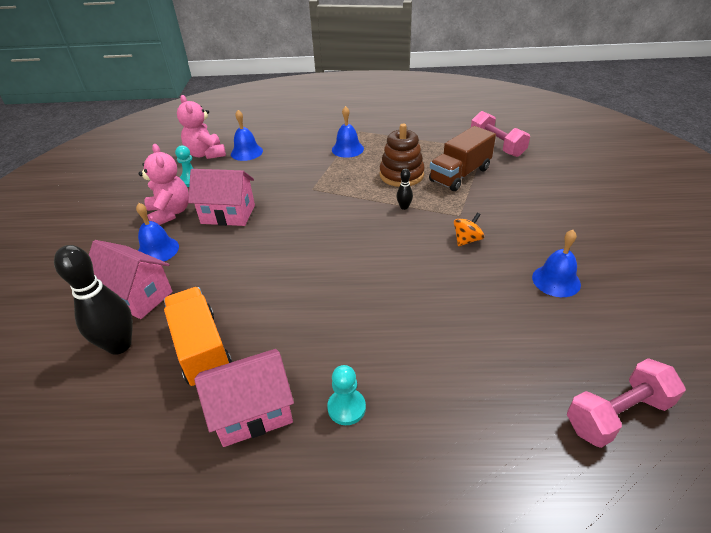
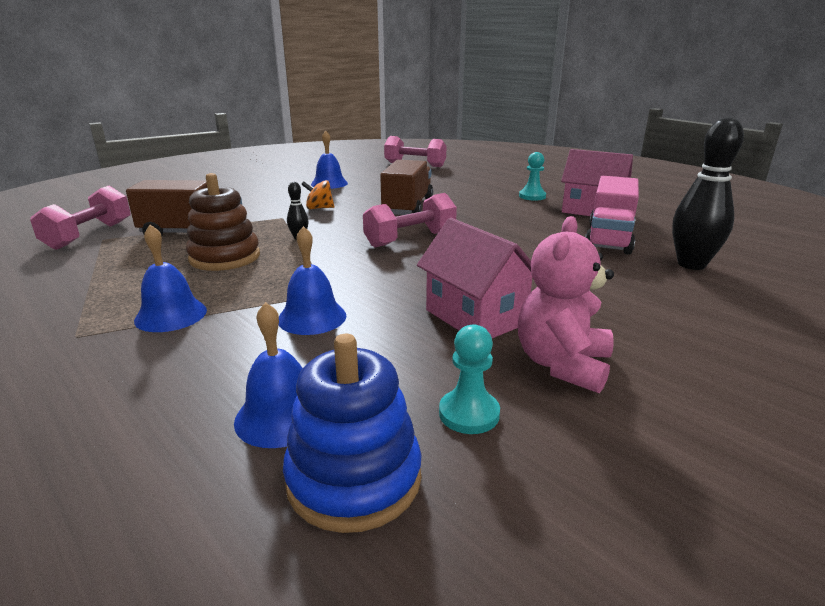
camera: 135 degrees left, 15 degrees down
pink house [89,240,173,319] -> none
blue bell [136,203,179,261] -> blue bell moved to [279,226,347,335]
orange truck [164,287,232,386] -> pink truck [585,176,639,255]
pink teddy bear [177,95,226,159] -> blue stacking toy [283,334,422,533]
none -> pink dumbbell [363,193,457,247]
none -> brown truck [380,160,433,215]

